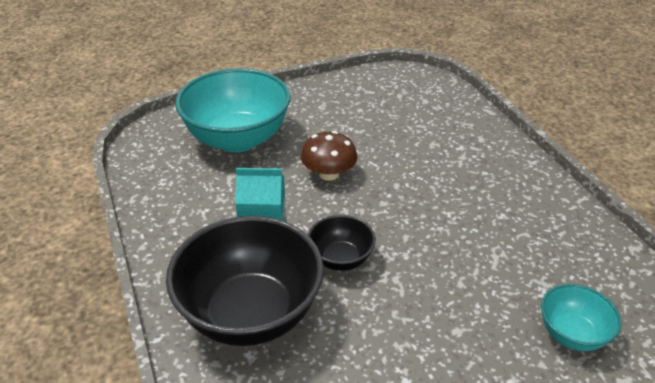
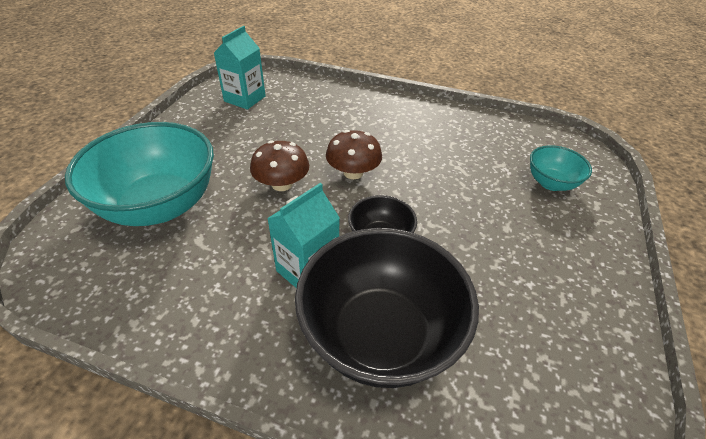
camera: 50 degrees left, 5 degrees up
none -> turquoise carton [214,26,266,110]
none -> brown mushroom [326,130,382,179]

